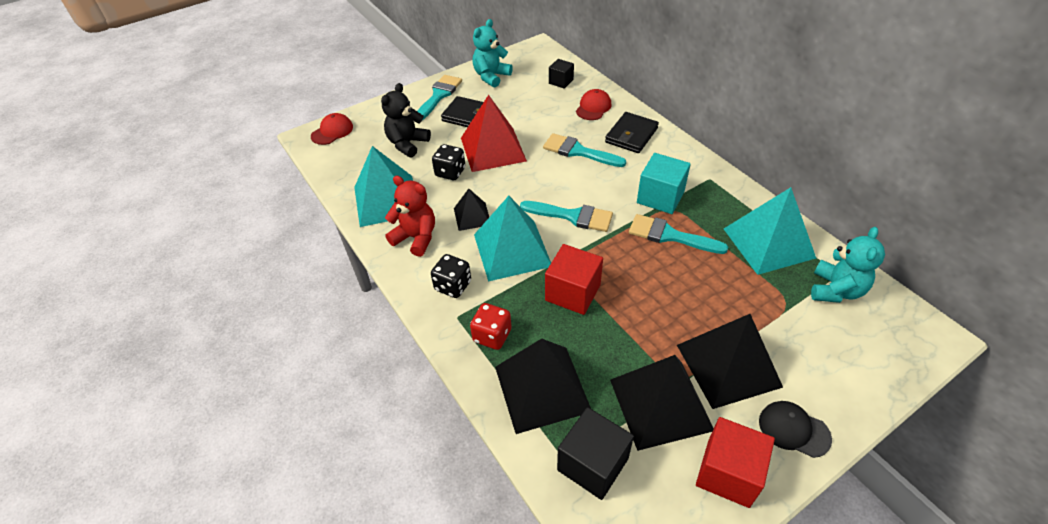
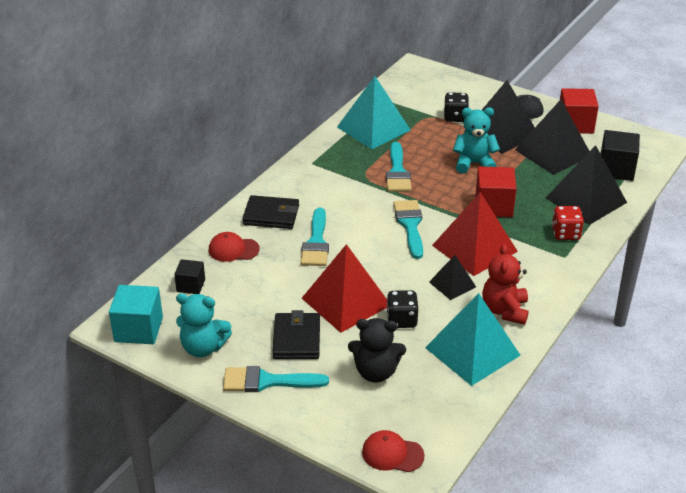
camera: 115 degrees left, 10 degrees down
black dice [431,254,471,298] -> black dice moved to [444,92,469,122]
turquoise pyramid [474,196,551,281] -> red pyramid [432,192,518,276]
turquoise cube [637,153,691,214] -> turquoise cube moved to [109,285,163,344]
turquoise teddy bear [811,227,885,303] -> turquoise teddy bear moved to [453,108,500,174]

